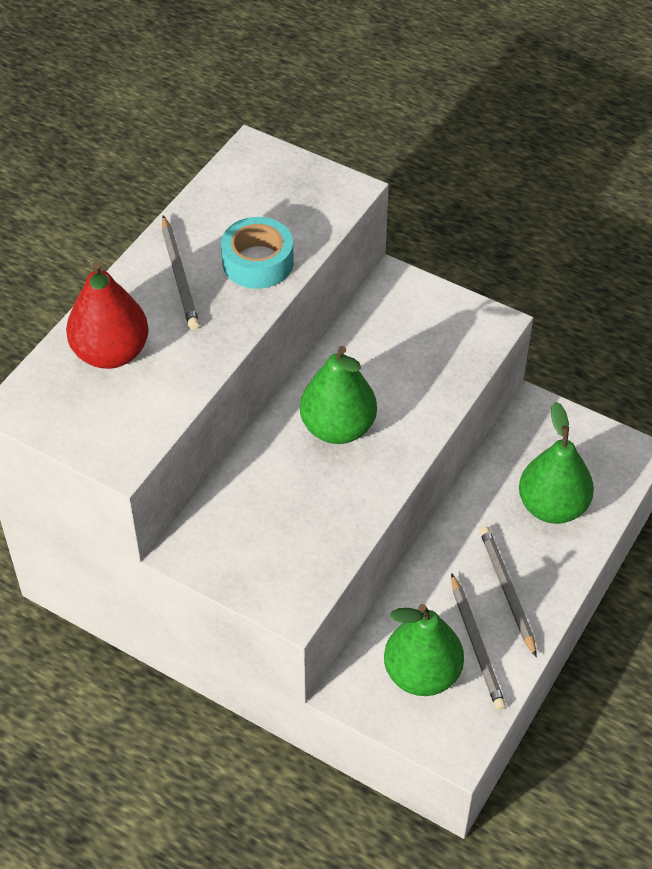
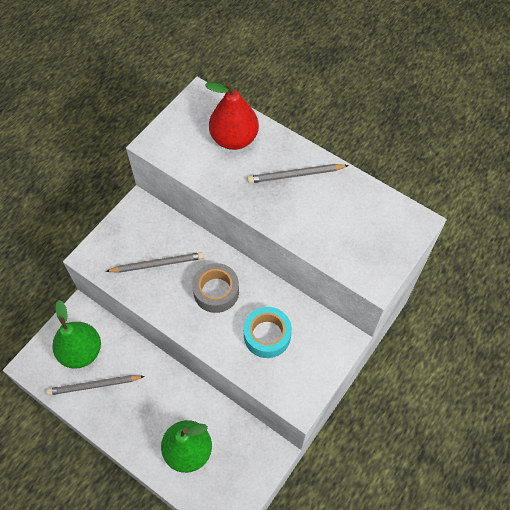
camera: 95 degrees right, 10 degrees up
turquoise tape [221,217,294,289] -> turquoise tape moved to [244,307,292,358]
green pear [300,346,377,444] -> grey tape [192,263,239,313]
grey pencil [480,526,537,658] -> grey pencil moved to [105,252,204,273]

